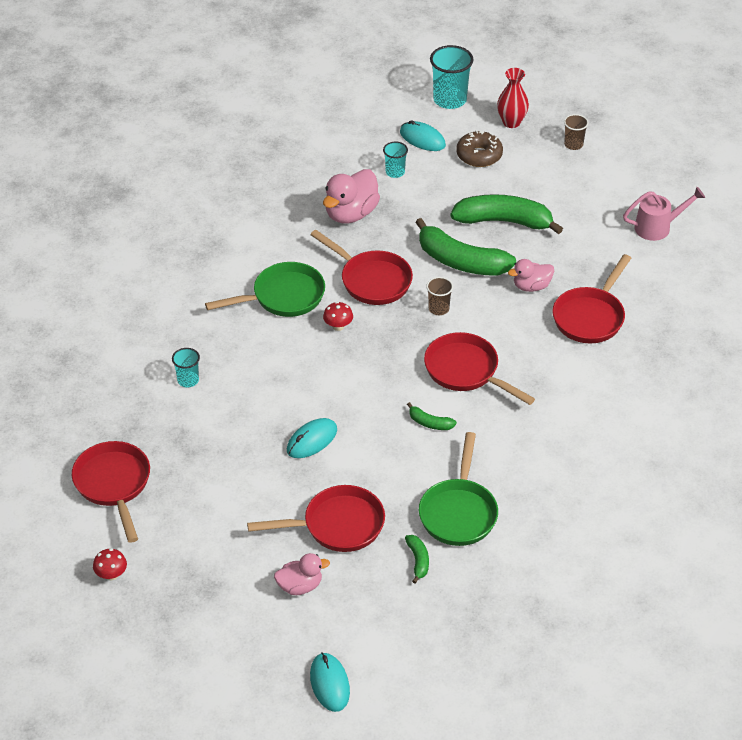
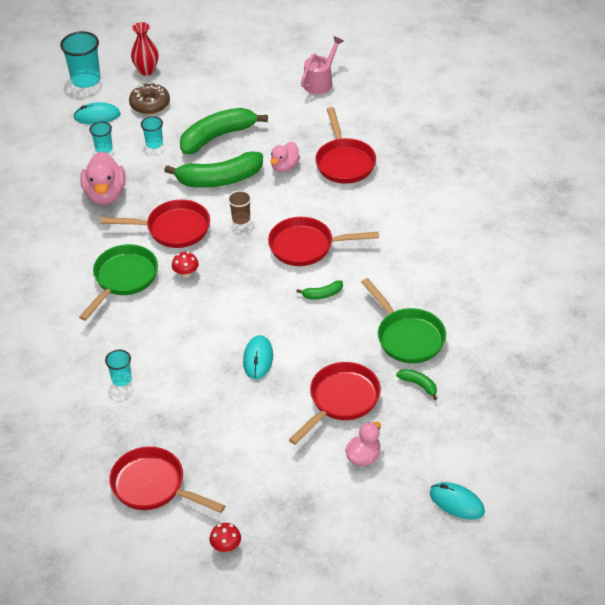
camera: 40 degrees left, 0 degrees up
brown cup [564,114,589,150] -> none
none -> turquoise cup [141,116,163,149]

